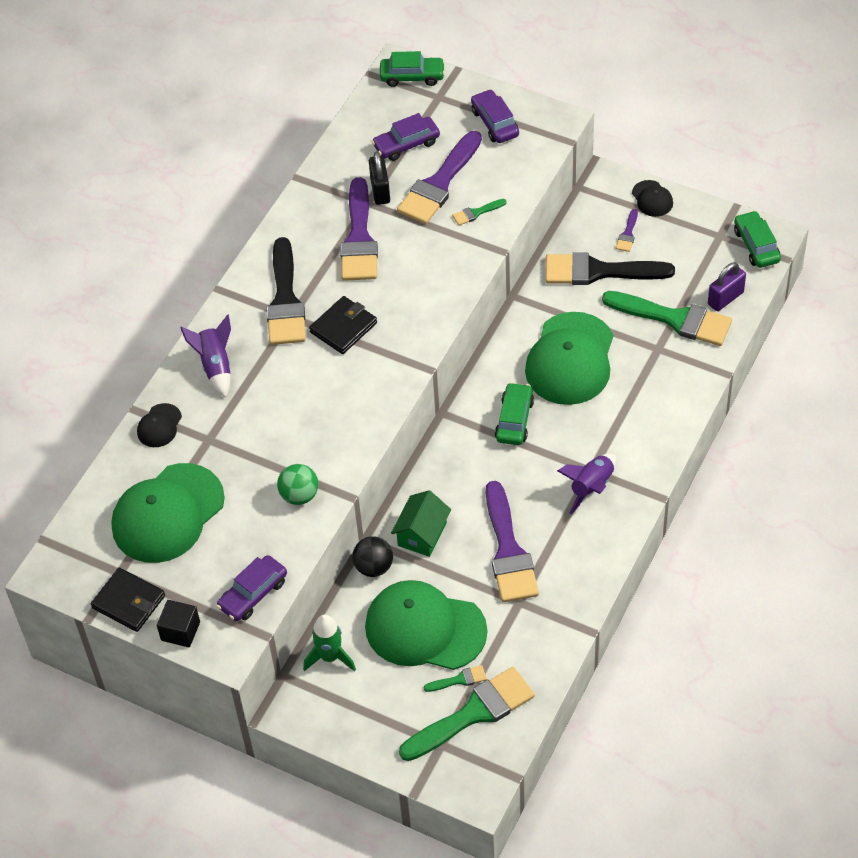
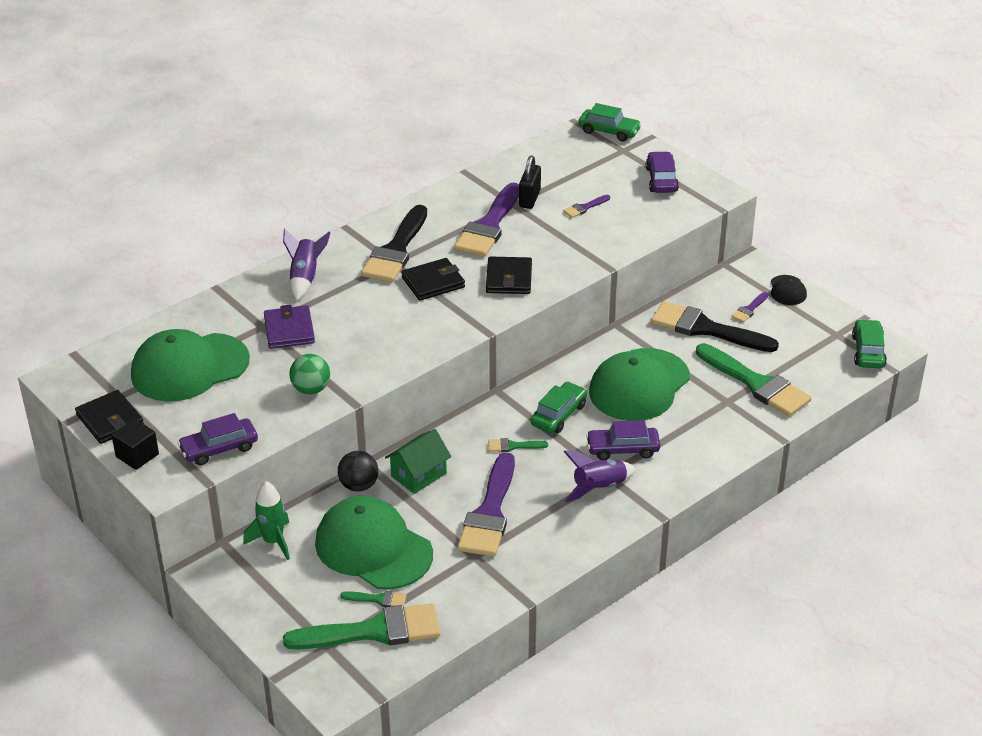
camera: 20 degrees right, 15 degrees down
black cap [137,403,182,447] -> none
purple car [372,113,440,161] -> purple car moved to [586,420,660,460]
purple brush [397,131,482,224] -> purple brush [563,195,610,218], size x0.43
green brush [452,199,507,226] -> green brush moved to [488,438,548,452]
purple padlock [708,262,746,311] -> none
none -> purple wallet [264,305,315,349]
none -> black wallet [486,257,532,294]

